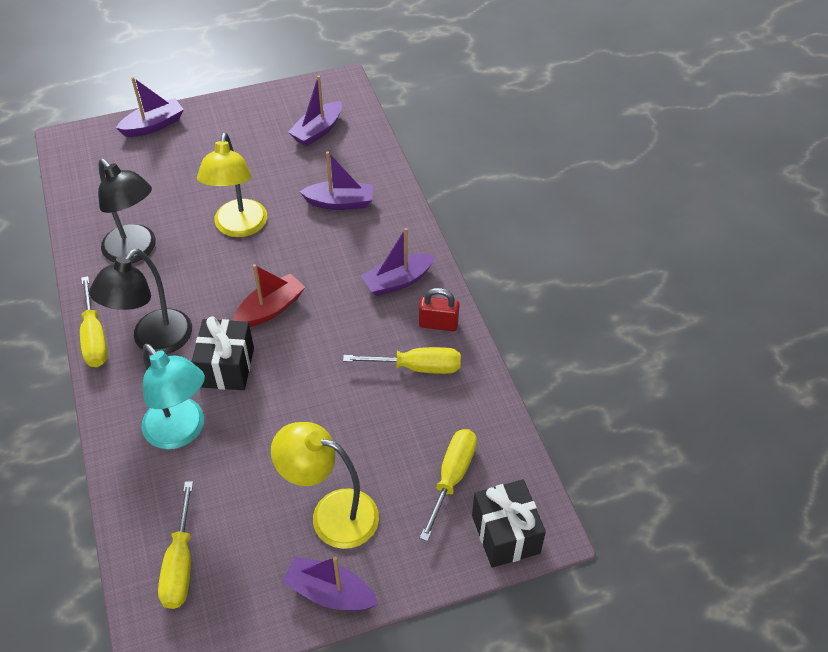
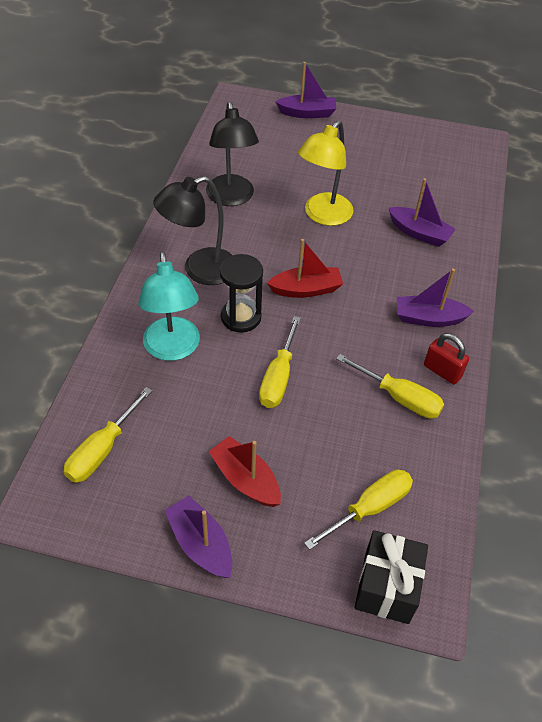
camera: 30 degrees right, 0 degrees up
yellow screwdriver [80,276,108,367] -> yellow screwdriver moved to [259,316,301,408]
black gift [191,316,254,390] -> black hourglass [220,254,263,333]
yellow lamp [271,422,379,549] -> red boat [208,436,281,507]
purple boat [288,75,342,147] -> none

